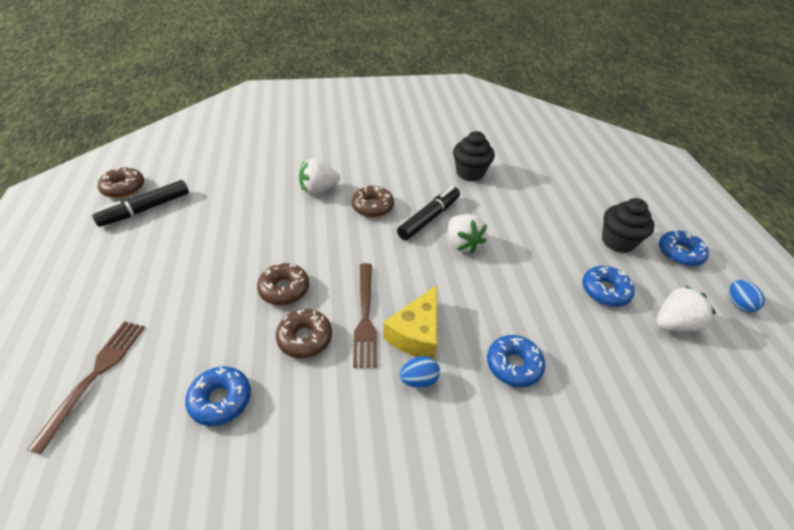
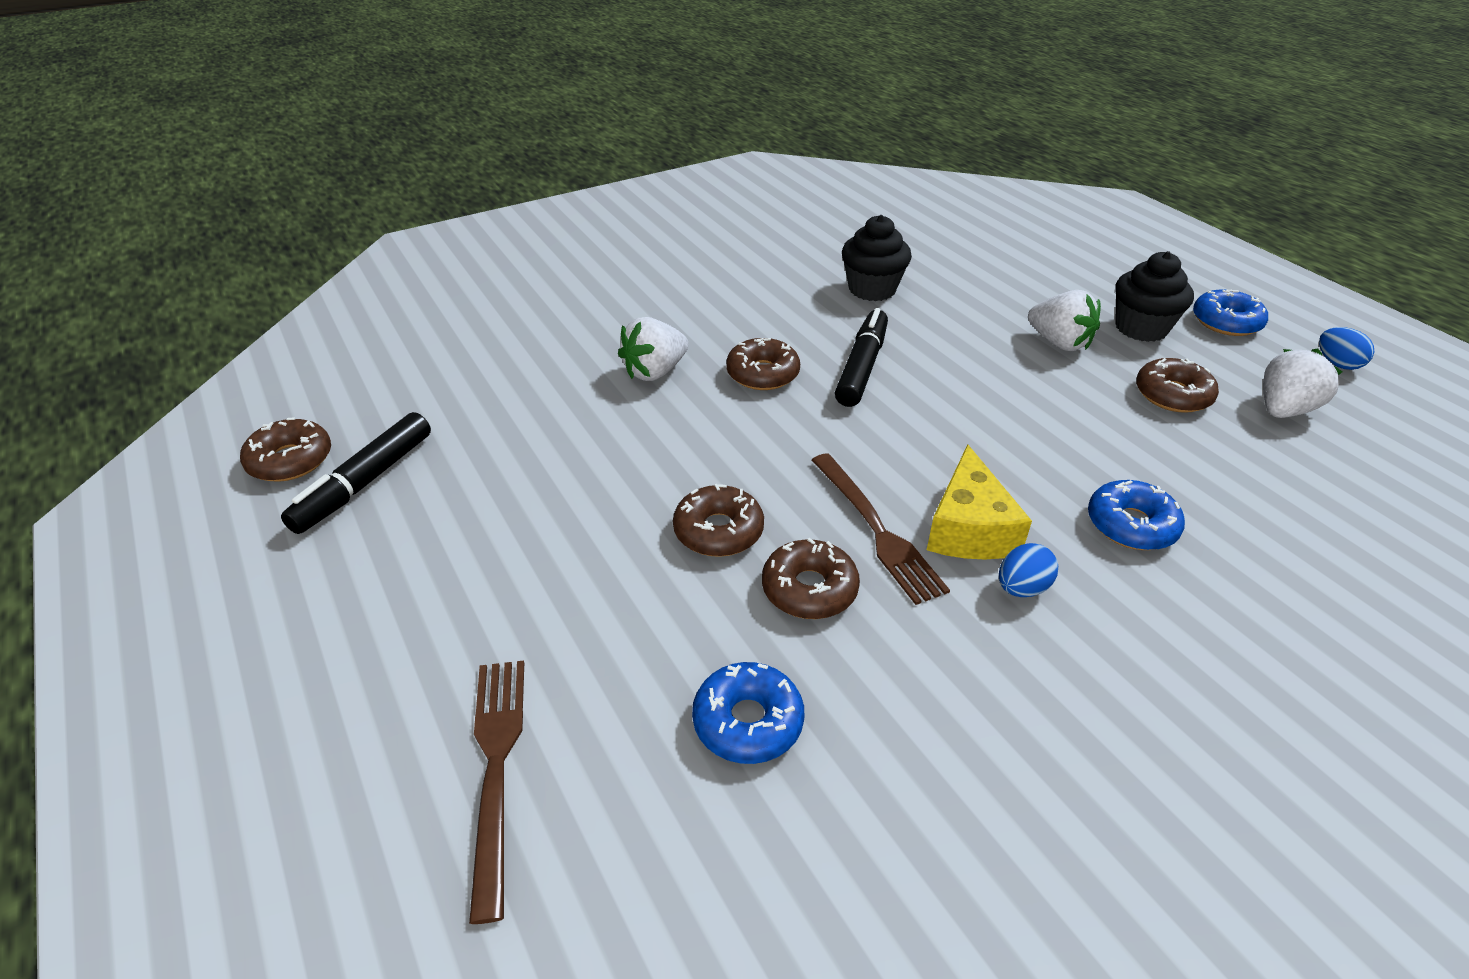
camera: 20 degrees left, 5 degrees down
white strawberry [448,214,487,254] -> white strawberry moved to [1028,290,1101,351]
blue donut [582,266,635,307] -> brown donut [1136,358,1219,413]

